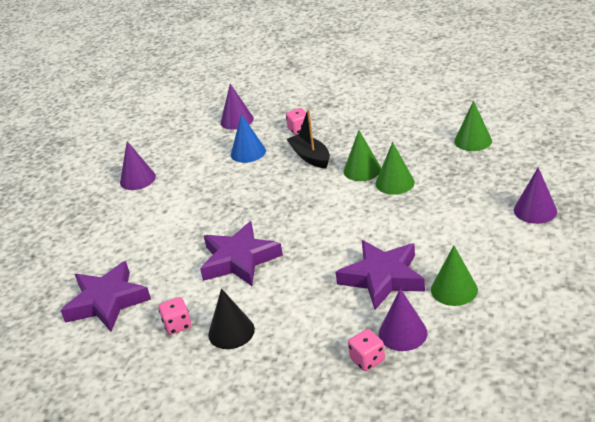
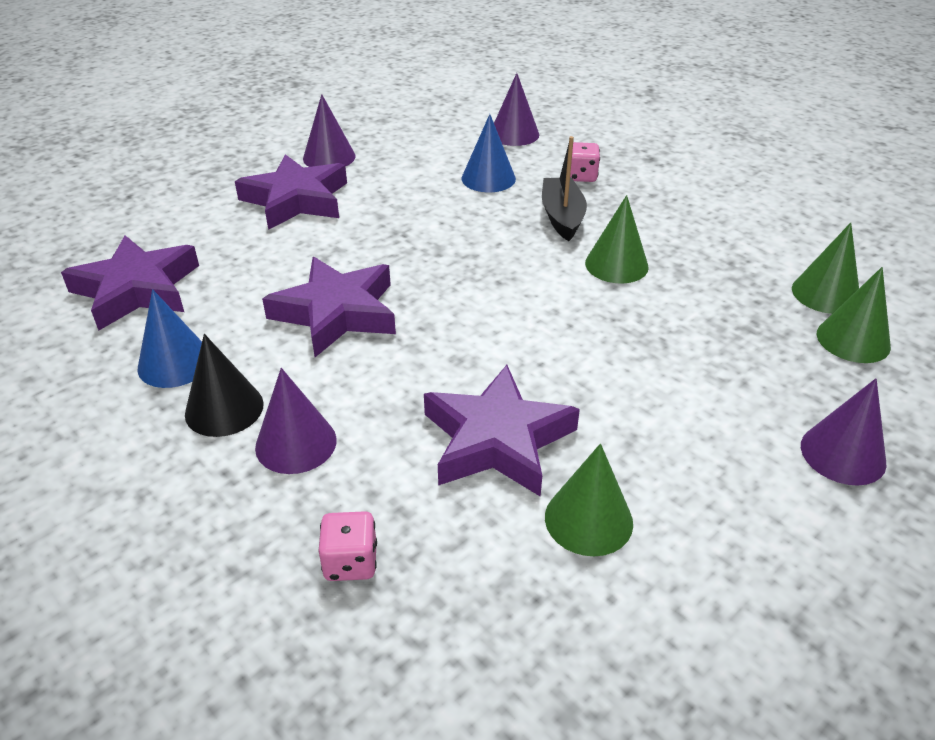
camera: 25 degrees right, 5 degrees up
pink dice [158,297,191,335] -> blue cone [138,289,202,388]
green cone [375,142,415,195] -> green cone moved to [817,267,891,363]
purple cone [379,288,428,351] -> purple cone moved to [255,368,337,474]
none -> purple star [235,154,347,230]

